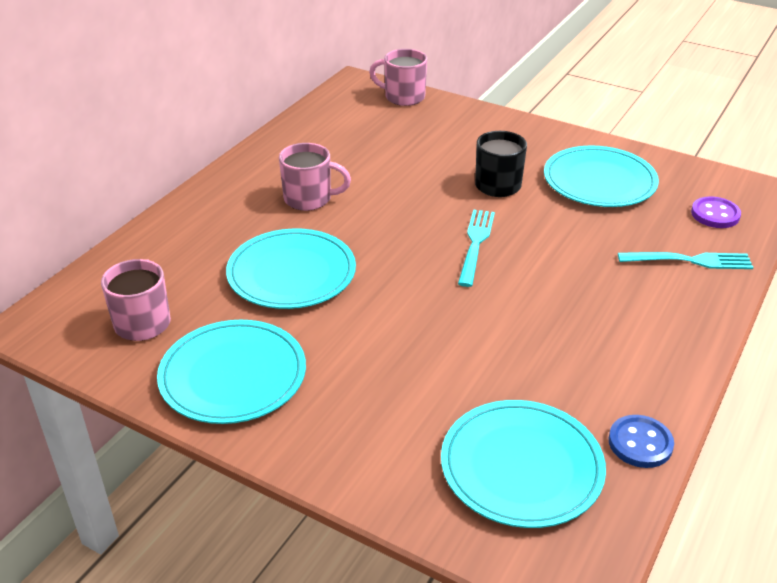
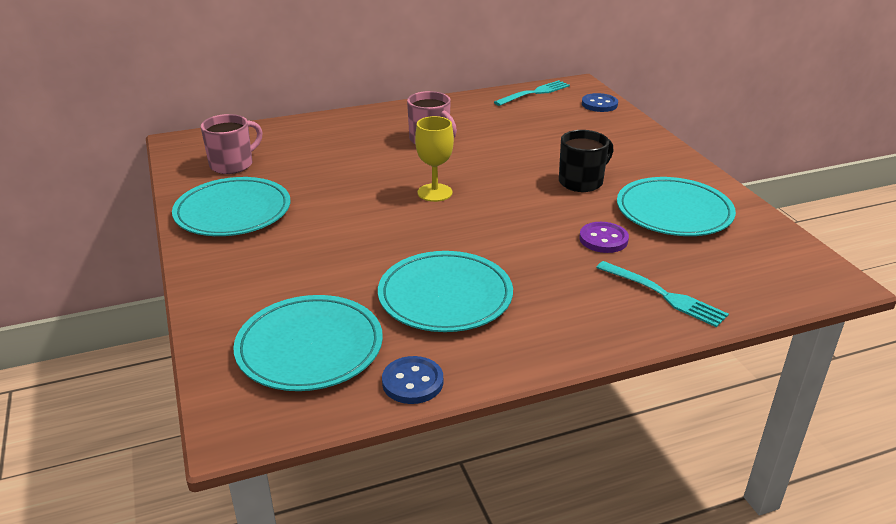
camera: 40 degrees right, 5 degrees down
turquoise plate [226,229,356,309] -> turquoise plate moved to [378,251,513,332]
pink mug [369,49,427,106] -> blue button [582,93,618,112]
turquoise fork [458,209,495,287] -> turquoise fork moved to [494,80,570,106]
purple button [691,196,741,228] -> purple button moved to [579,222,629,253]
none -> yellow goblet [415,116,454,202]

